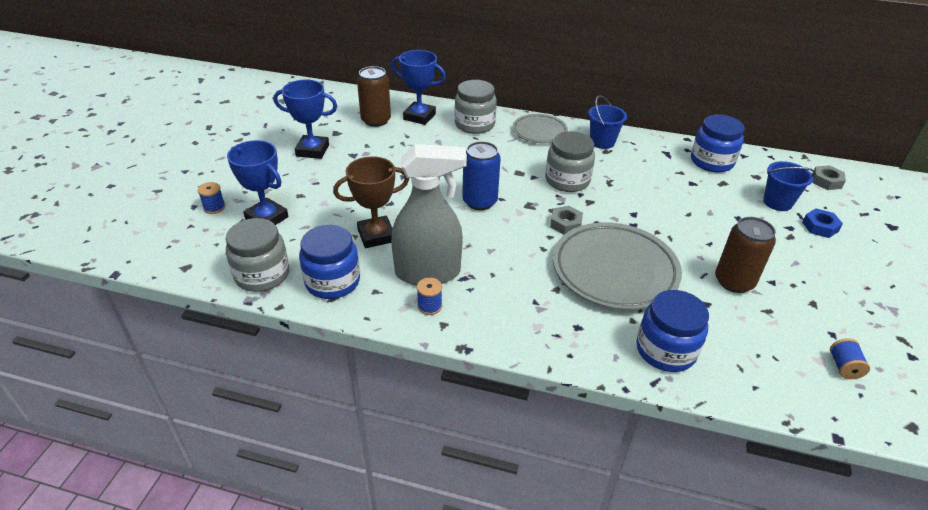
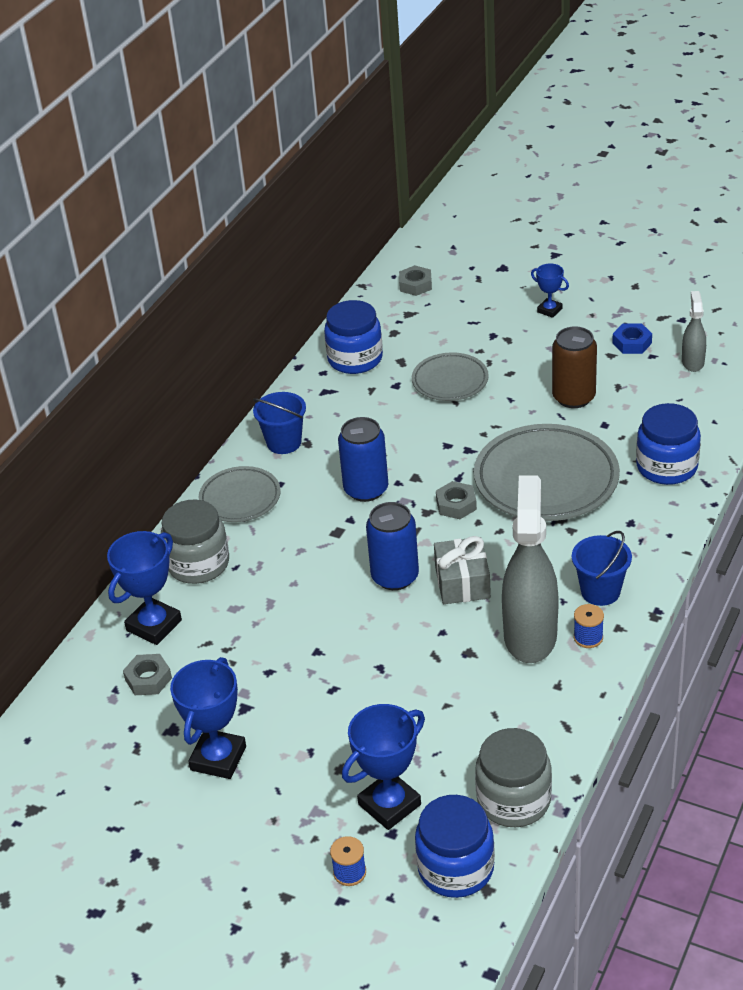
camera: 75 degrees left, 0 degrees up
blue jar [299,225,360,299] -> blue jar moved to [415,795,495,898]
brown trophy [333,156,409,248] -> none
brown can [357,66,391,127] -> grey nut [123,654,172,695]
grey jar [545,131,595,192] -> blue can [338,417,388,502]
blue bucket [763,161,816,211] -> blue bucket moved to [572,531,632,606]
blue nut [802,208,843,238] -> blue nut moved to [612,324,652,354]
blue spool [830,338,870,379] -> grey spray bottle [682,291,706,372]
none -> grey plate [412,352,489,401]
none -> grey gift [434,536,491,604]
none -> blue trophy [531,264,569,318]

